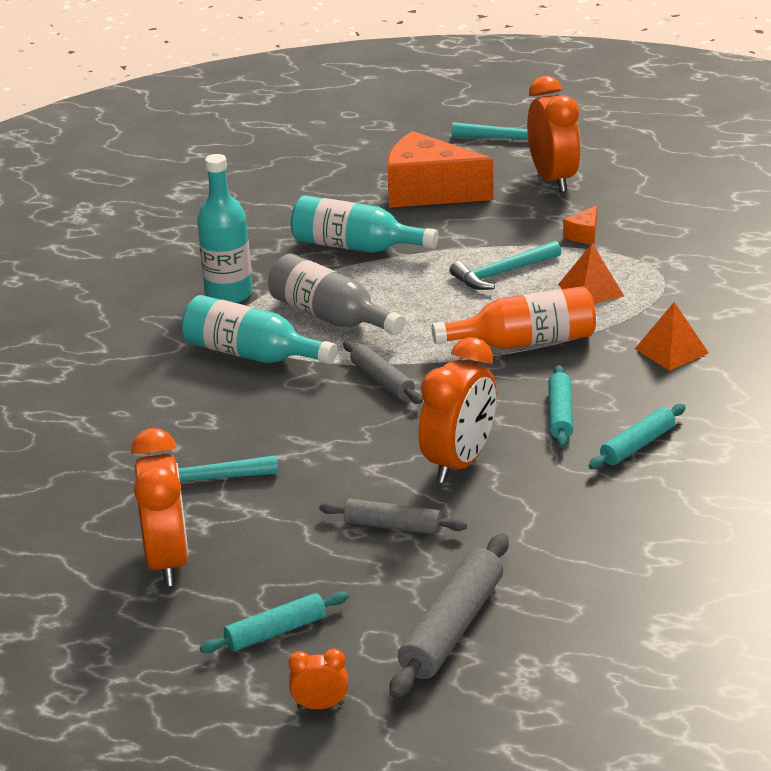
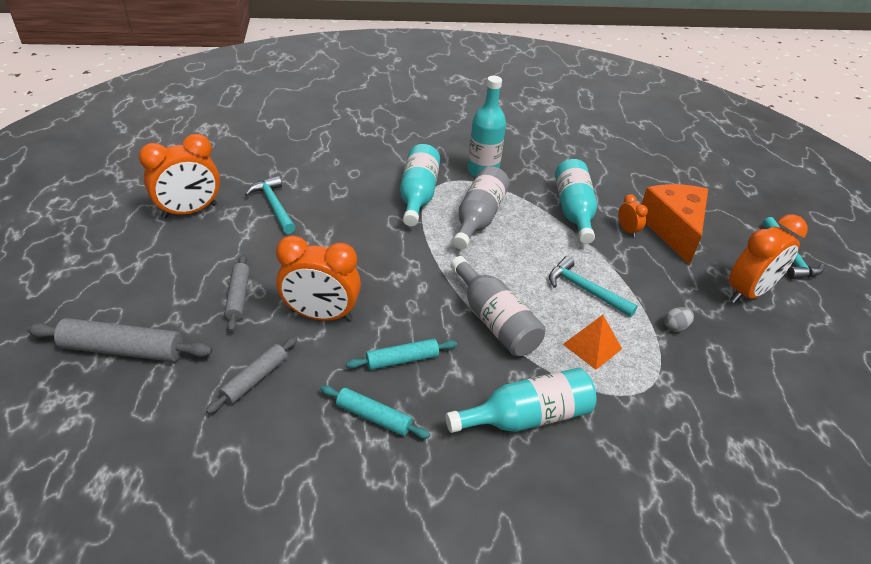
camera: 65 degrees right, 10 degrees up
turquoise rolling pin [199,591,349,653] -> none
orange clock [288,649,348,709] -> orange clock moved to [618,194,648,237]
grey rolling pin [343,341,423,404] -> grey rolling pin moved to [206,337,297,414]
orange bottle [432,286,596,349] -> grey bottle [451,256,545,356]
orange cheese [563,206,597,244] -> grey egg [664,307,694,332]
orange pyramid [635,302,708,371] -> turquoise bottle [445,368,596,433]

